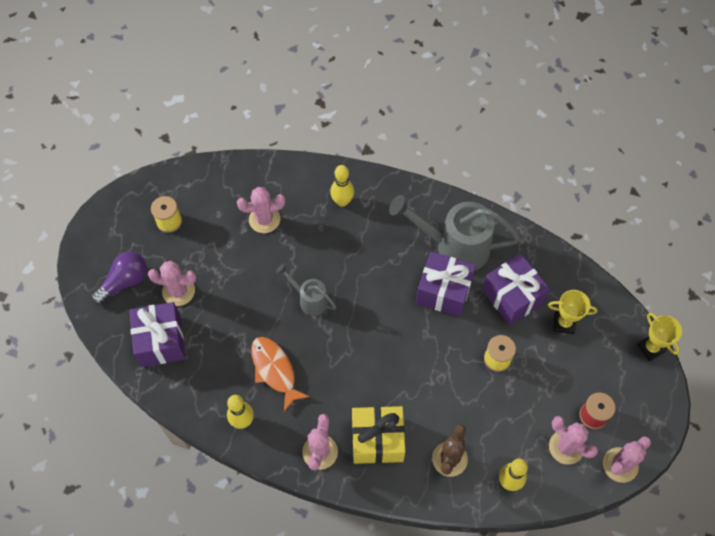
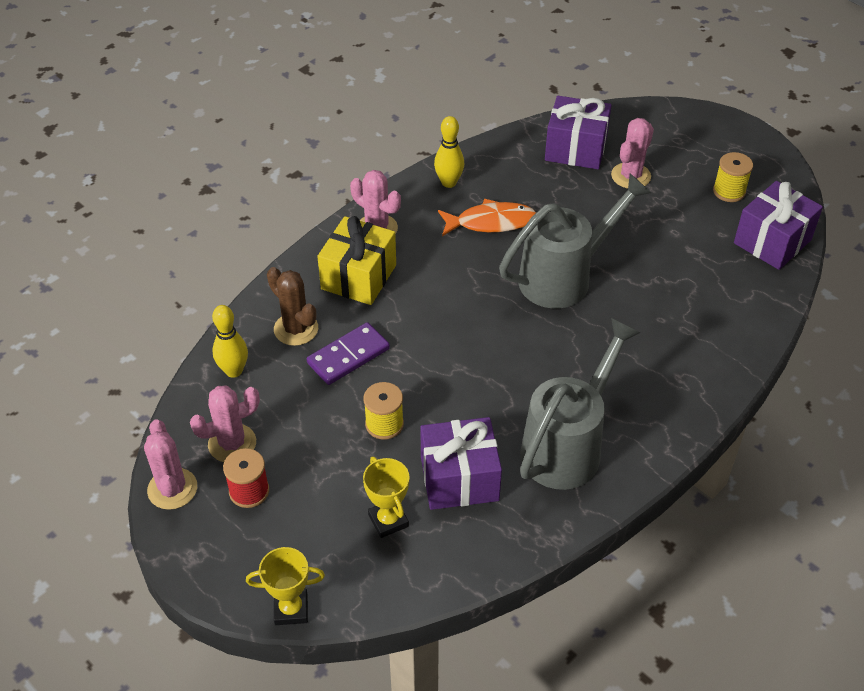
camera: 115 degrees right, 15 degrees down
purple light bulb [91,252,147,305] -> none
pink cactus [237,187,285,233] -> none
grey watering can [276,264,336,316] -> grey watering can [499,173,651,309], size x1.90
yellow bowling pin [330,165,354,207] -> none
purple gift [416,252,476,317] -> purple gift moved to [734,181,823,270]
yellow trophy [548,290,597,334] -> yellow trophy turned 60 degrees counterclockwise [363,457,410,538]
none -> purple domino [307,322,390,385]

